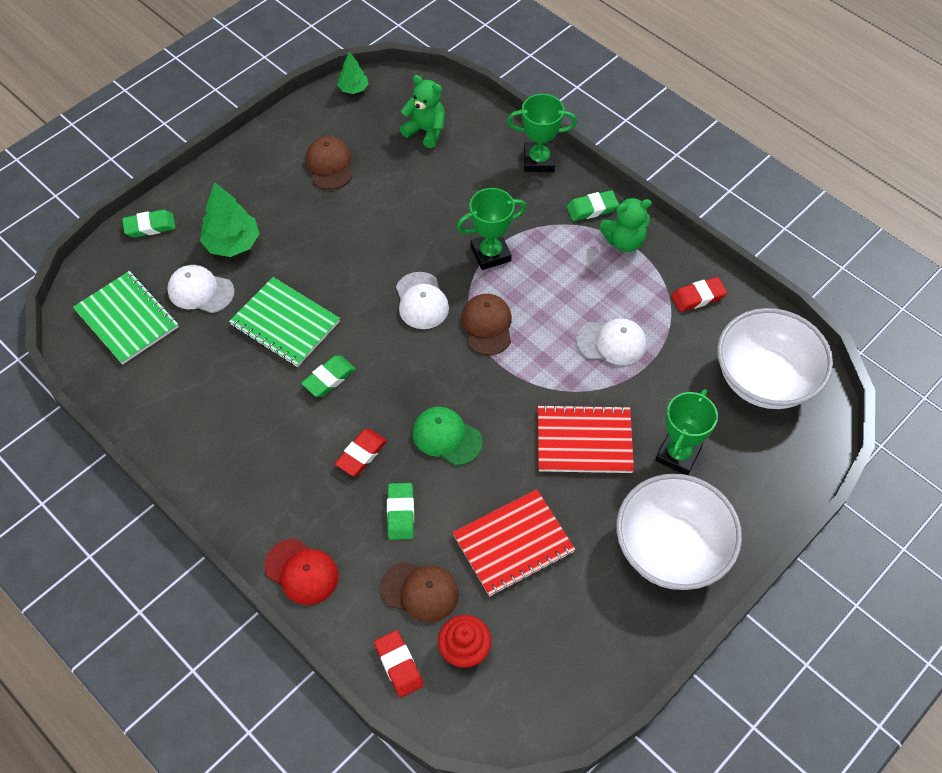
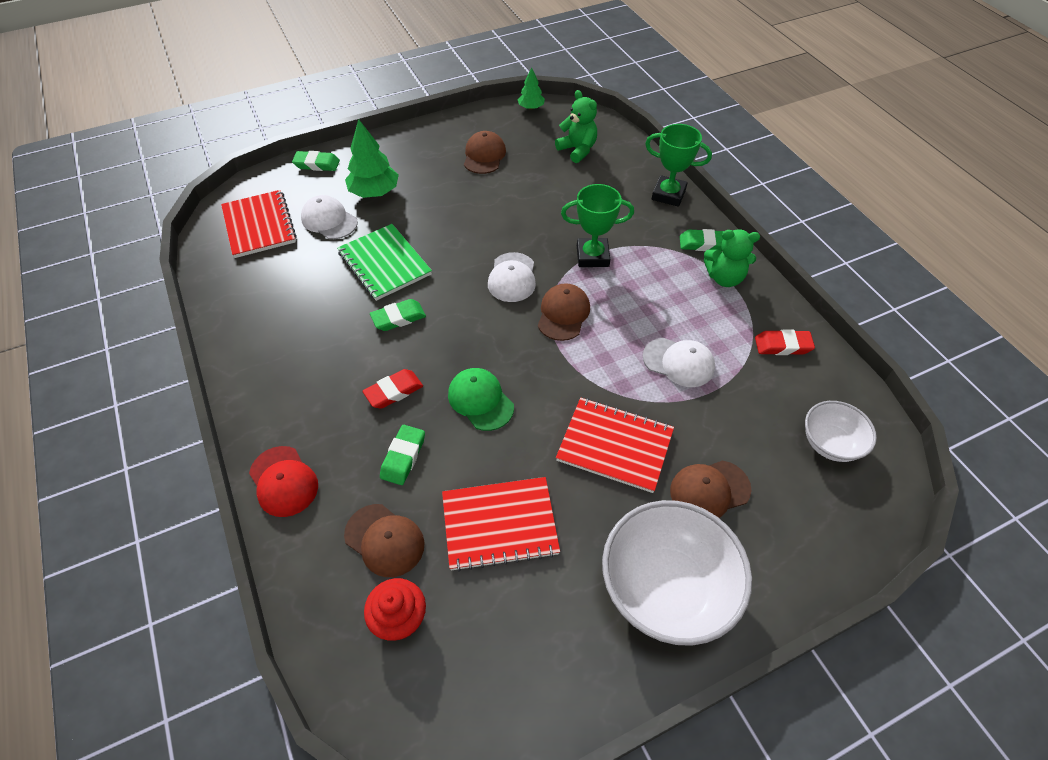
camera: 20 degrees right, 5 degrees down
green notebook [73,271,179,365] -> red notebook [221,190,297,258]
red eraser [374,630,423,697] -> none
green trophy [655,389,718,475] -> brown cap [670,460,752,518]
white bowl [717,308,833,409] -> white bowl [805,401,877,462], size x0.55

